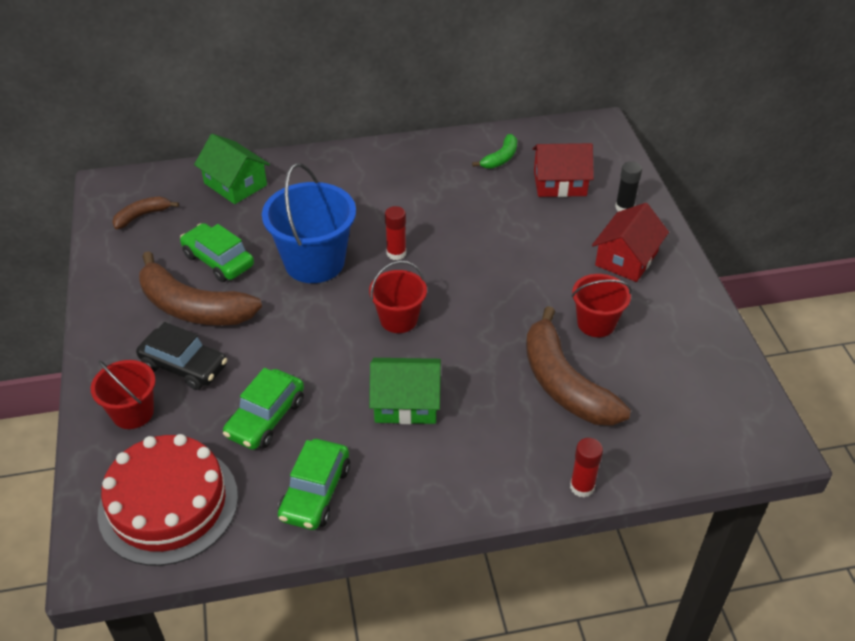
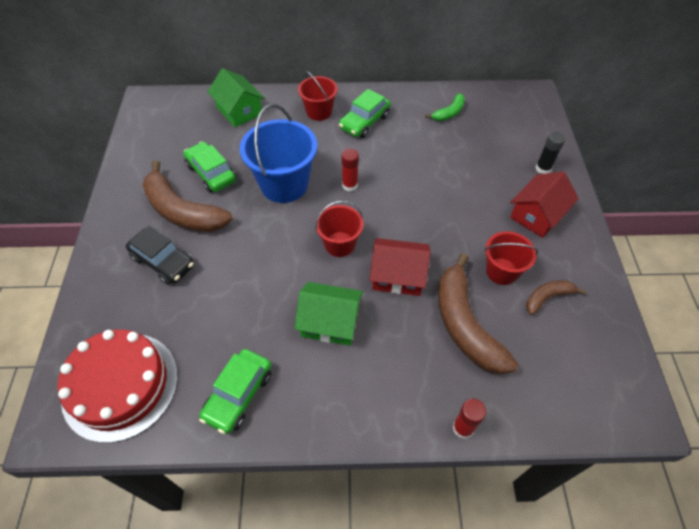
camera: 10 degrees right, 10 degrees up
red bucket [91,360,156,429] -> red bucket moved to [298,71,338,121]
brown banana [112,197,179,230] -> brown banana moved to [526,280,586,315]
green car [223,368,304,450] -> green car moved to [339,89,391,138]
red house [532,143,594,197] -> red house moved to [369,238,430,296]

